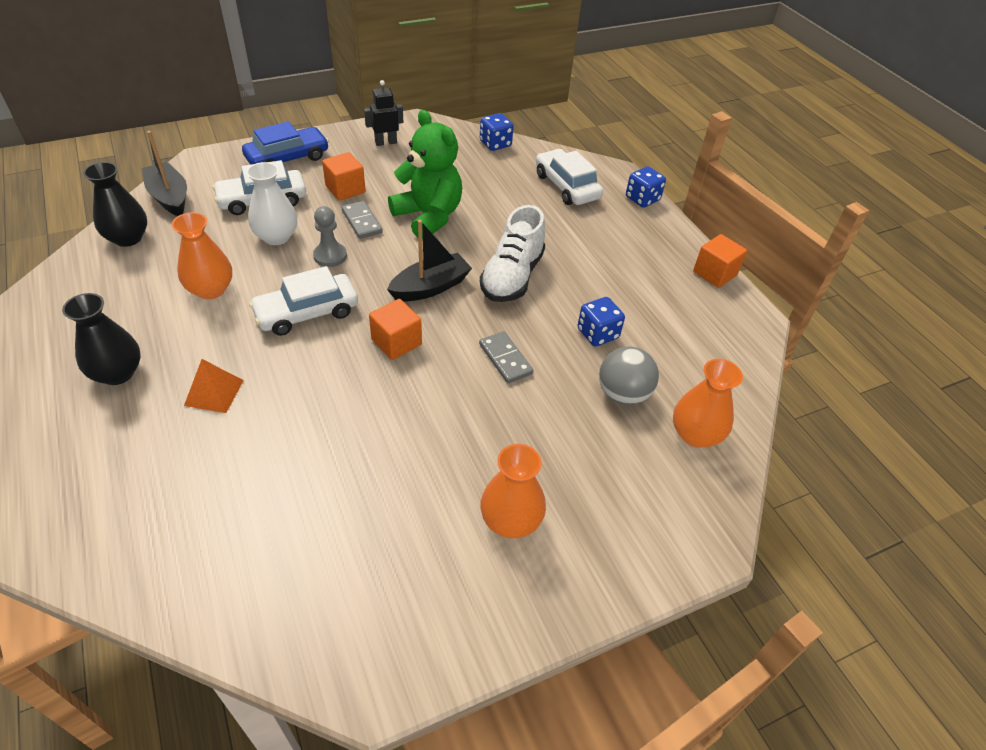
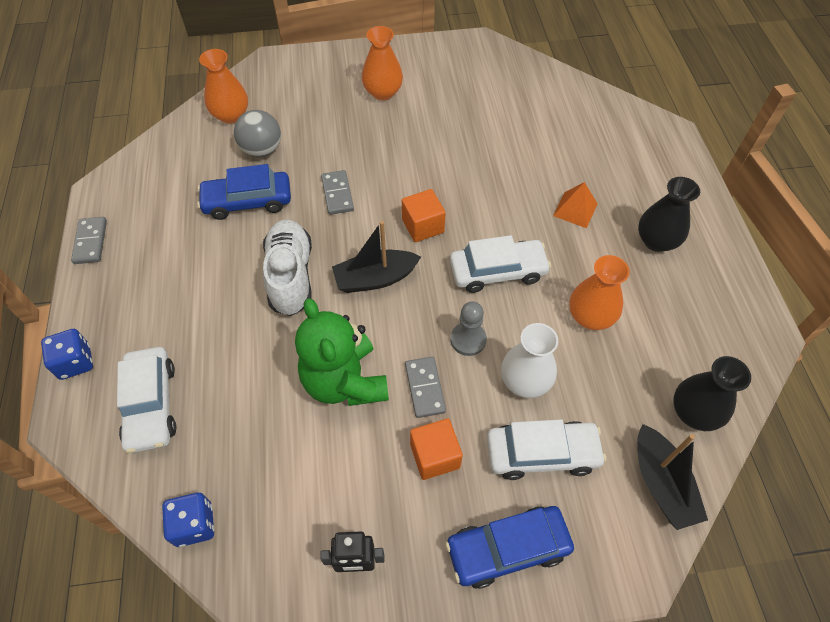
camera: 160 degrees left, 10 degrees up
white shoe [480,205,545,302] -> white shoe turned 45 degrees counterclockwise [263,220,312,316]
blue dice [578,297,625,347] -> blue car [198,164,291,220]
orange cube [693,234,747,288] -> grey domino [71,217,107,264]

